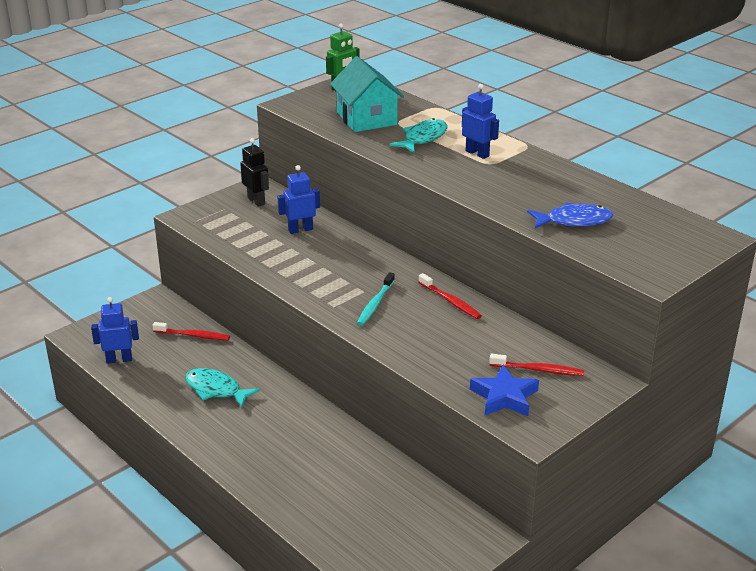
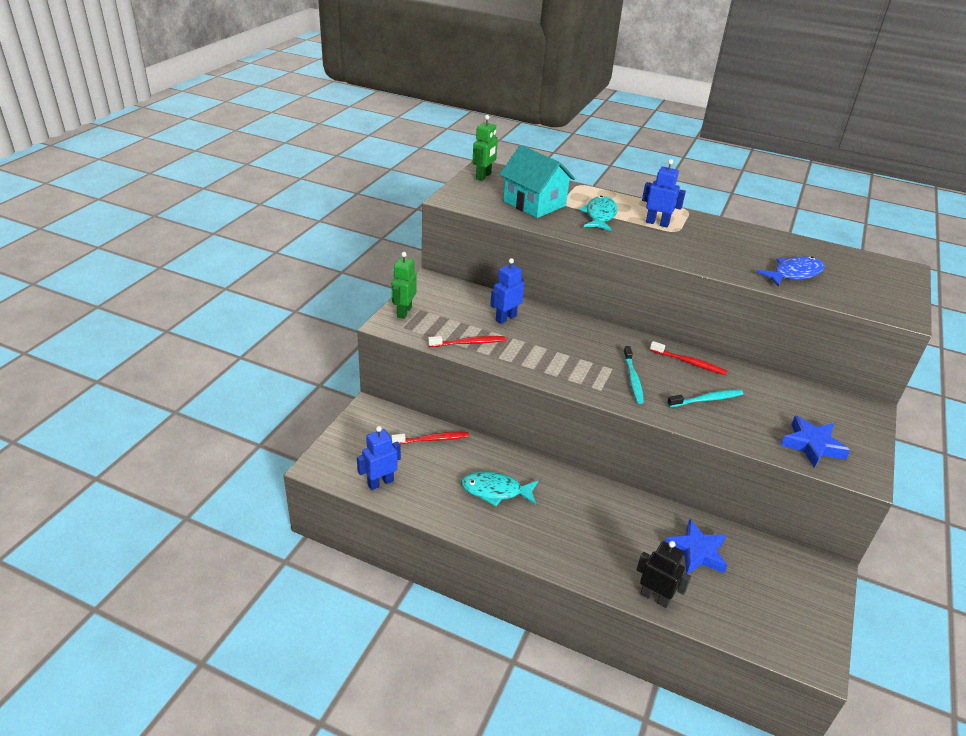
camera: 25 degrees left, 5 degrees up
black robot [240,138,269,207] -> black robot moved to [637,541,691,608]
red toothbrush [489,354,584,376] -> red toothbrush moved to [428,336,506,347]
none -> green robot [392,252,417,319]
none -> blue star [665,519,727,574]
none -> turquoise toothbrush [667,389,744,407]

